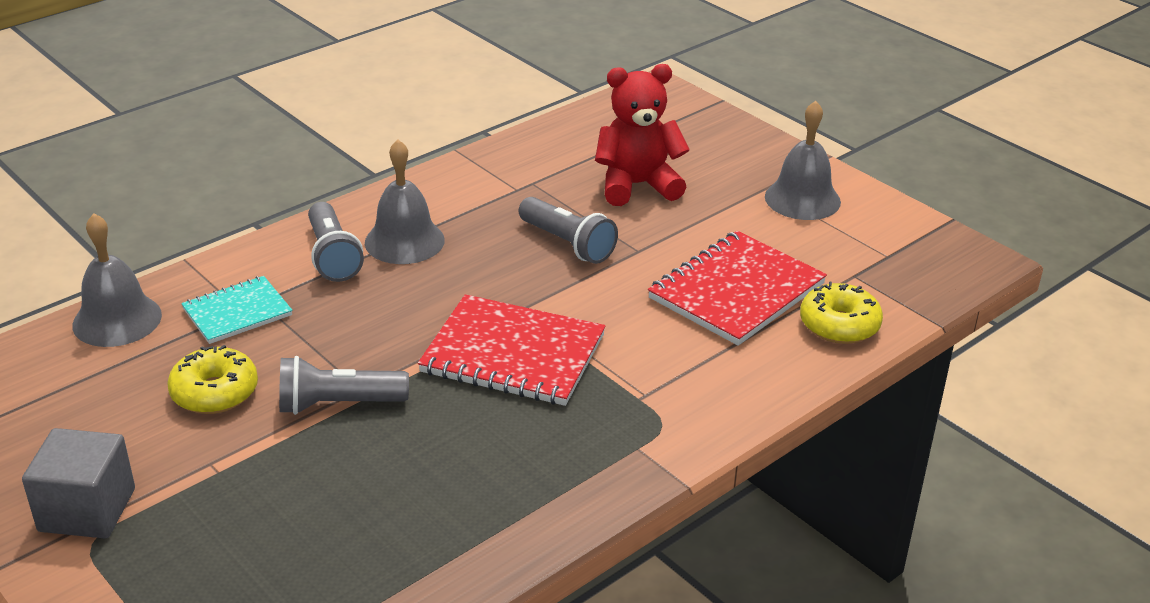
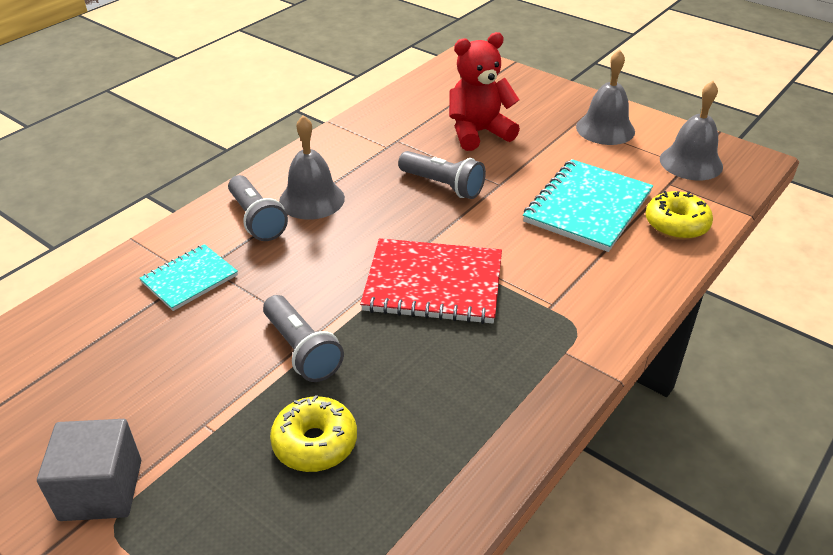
camera: 10 degrees left, 5 degrees up
grey bell [72,213,162,347] -> grey bell moved to [660,81,723,180]
yellow donut [167,345,258,414] -> yellow donut moved to [270,395,357,472]
grey flashlight [279,356,409,415] -> grey flashlight turned 105 degrees counterclockwise [263,295,344,382]
red notebook [648,231,827,346] -> turquoise notebook [523,159,653,252]

